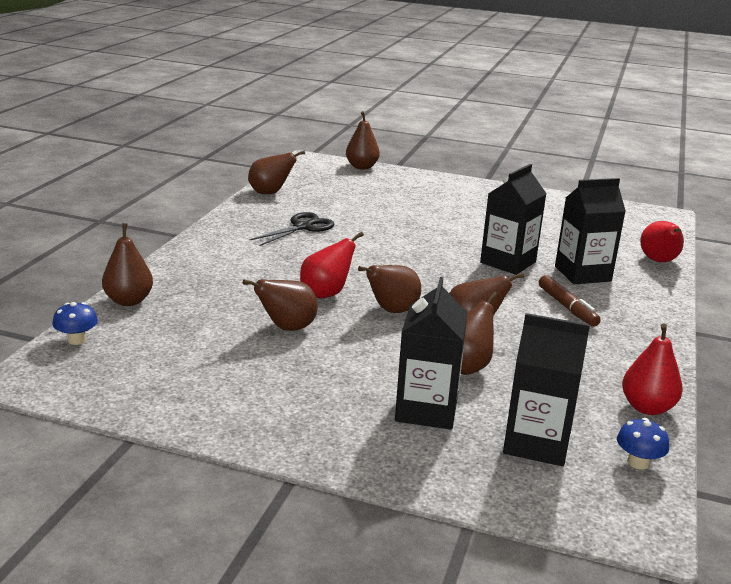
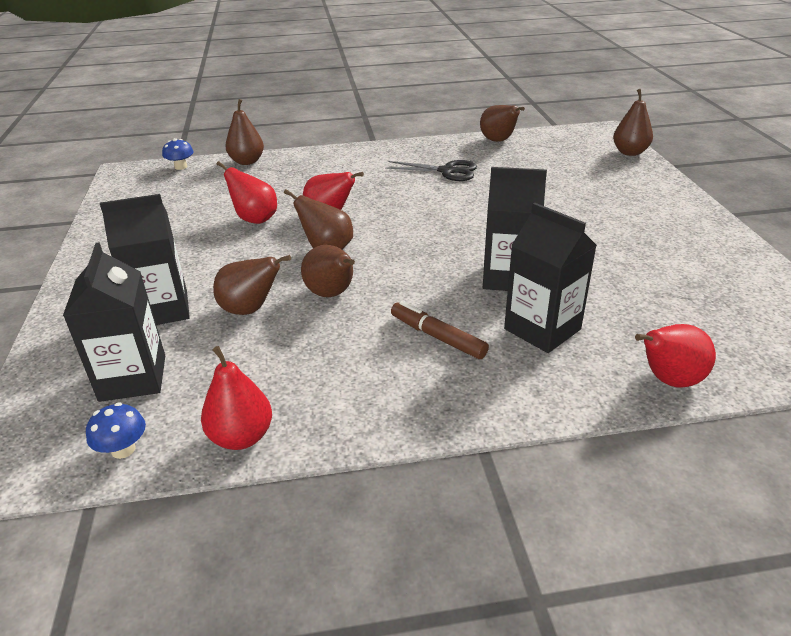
camera: 65 degrees right, 10 degrees up
brown pear [243,279,318,331] -> red pear [217,161,277,224]
brown marker [539,275,601,327] -> brown marker turned 90 degrees clockwise [391,301,489,359]

